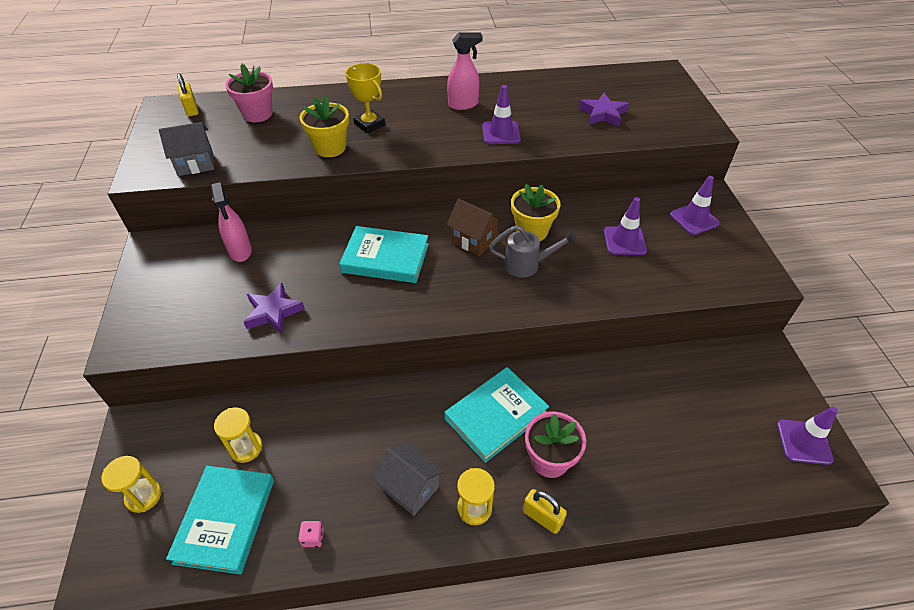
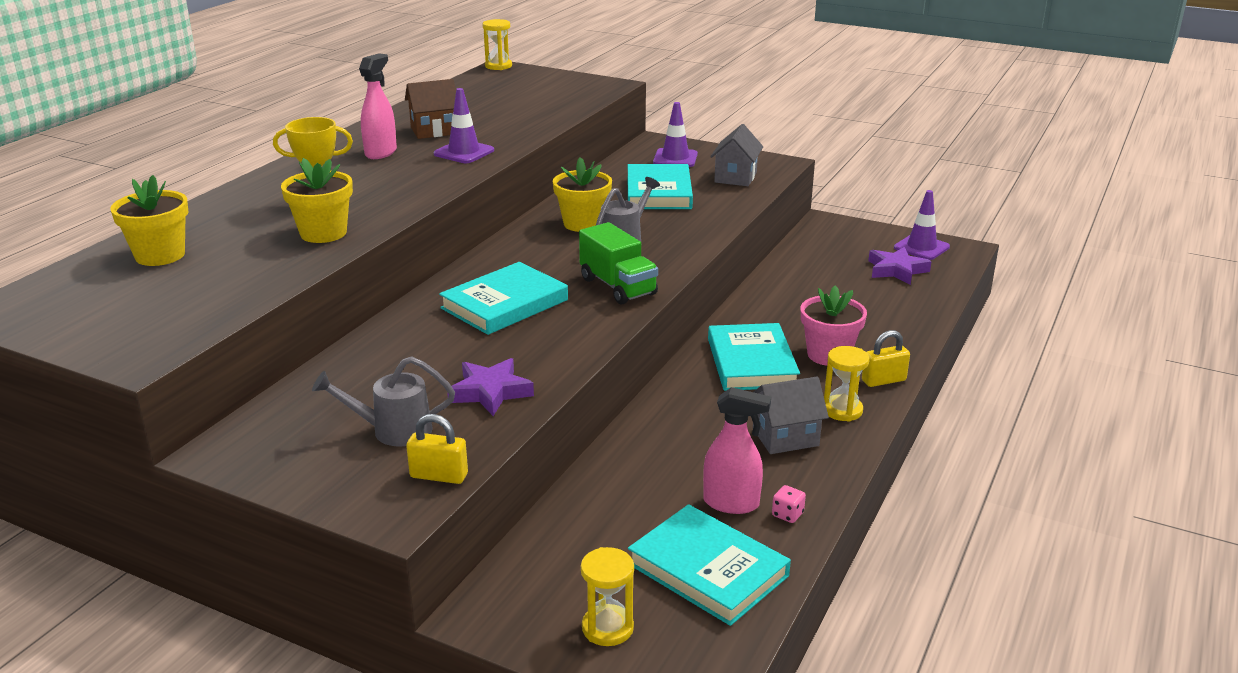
camera: 55 degrees left, 20 degrees down
grey house [159,122,214,176] -> grey house moved to [710,124,763,186]
yellow padlock [177,73,198,117] -> yellow padlock moved to [406,414,468,484]
pink spray bottle [211,182,252,262] -> pink spray bottle moved to [703,387,771,514]
yellow hourglass [214,408,262,463] -> yellow hourglass moved to [483,19,512,70]
pink flower pot [225,64,273,122] -> yellow flower pot [110,175,188,266]
brown house [446,199,502,256] -> brown house moved to [405,79,456,139]
purple star [579,93,629,126] -> purple star moved to [868,247,932,285]
purple traffic cone [604,197,647,255] -> turquoise book [628,164,693,209]
none -> grey watering can [312,356,455,446]
none -> green truck [579,222,658,305]

